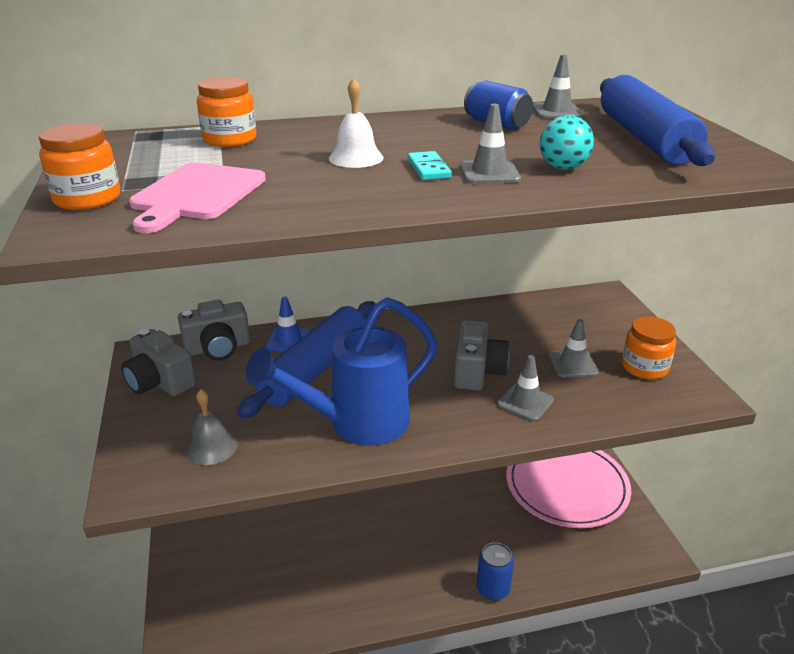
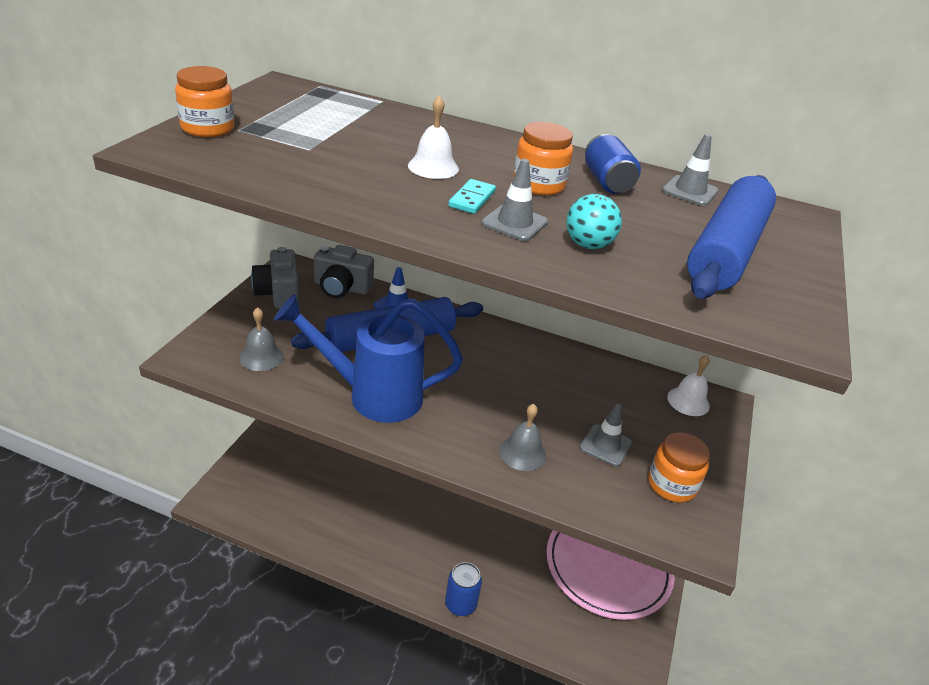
camera: 30 degrees right, 5 degrees up
pink cutting board [129,162,266,233] -> none
orange jar [197,77,256,147] -> orange jar moved to [513,122,573,196]
grey camera [454,320,510,391] -> none
grey traffic cone [497,355,554,421] -> grey bell [499,404,546,471]
none -> white bell [667,355,710,416]

